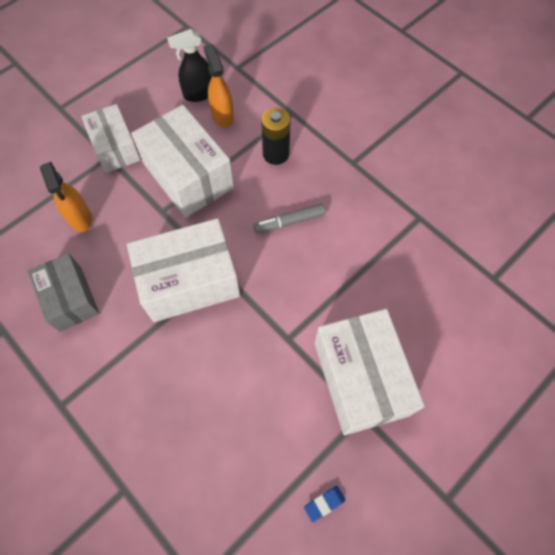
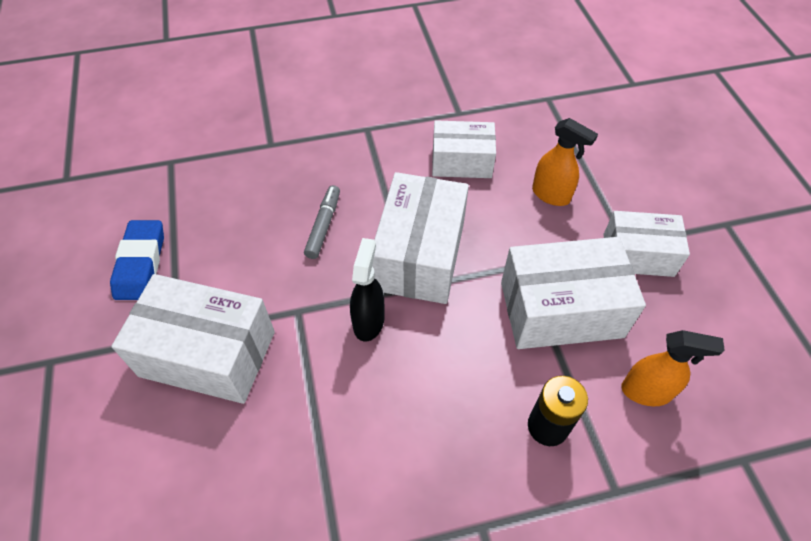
camera: 120 degrees right, 10 degrees down
grey box [28,253,99,332] -> white box [432,120,496,178]
orange spray bottle [40,162,92,232] -> orange spray bottle turned 150 degrees counterclockwise [532,118,598,206]
black spray bottle [167,29,212,102] -> black spray bottle moved to [350,238,385,342]
grey marker [253,204,325,234] -> grey marker moved to [304,185,340,259]
blue eraser [304,486,345,522] -> blue eraser [110,220,164,300], size x2.15

